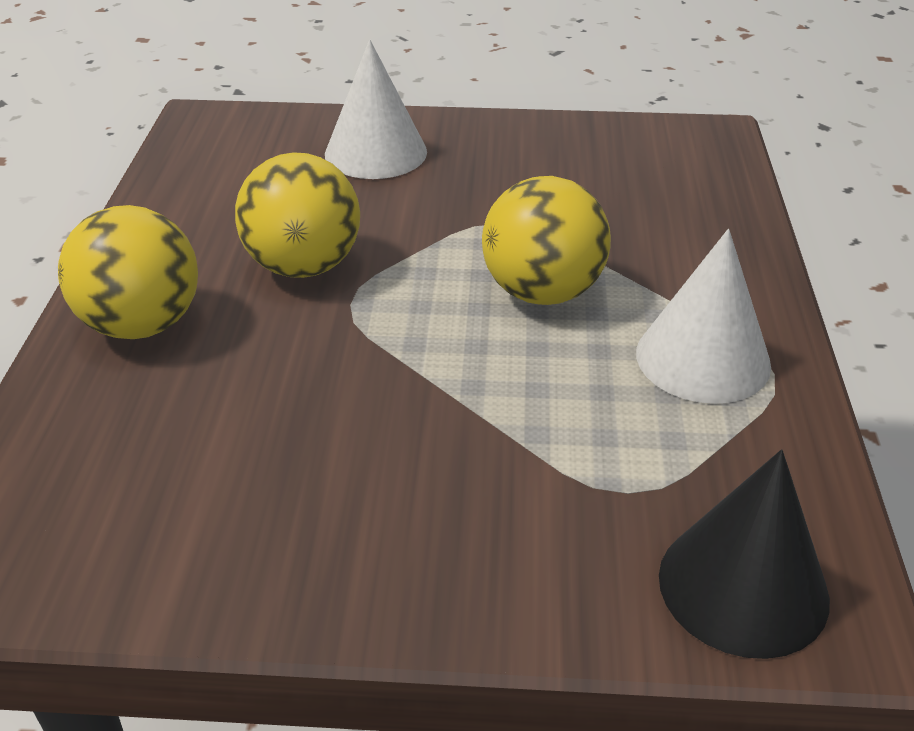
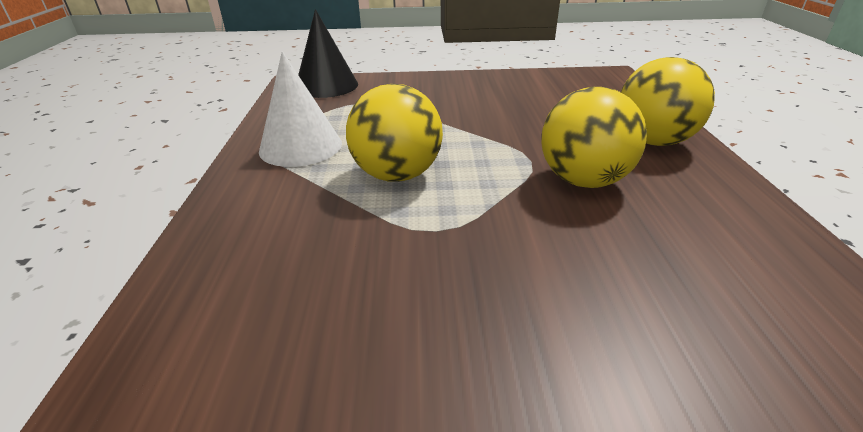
camera: 175 degrees right, 5 degrees down
white cone [325,39,427,179] -> none

